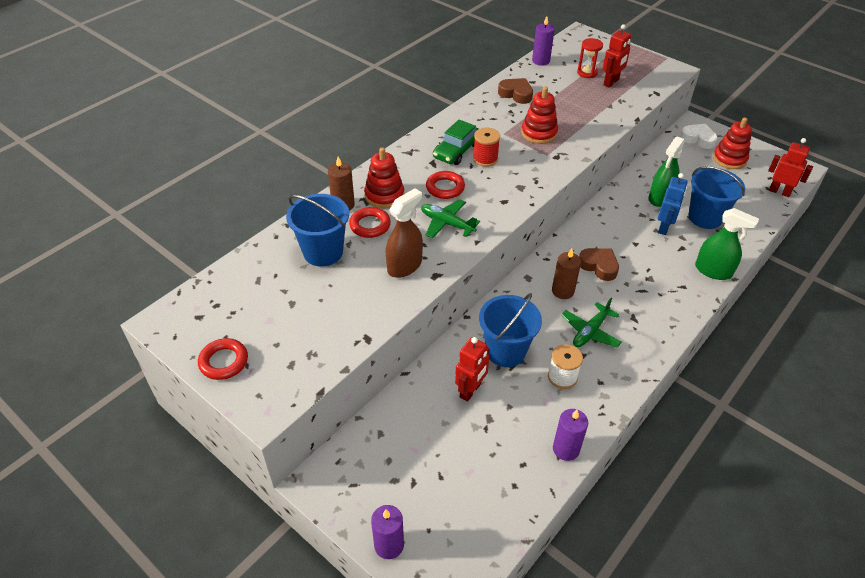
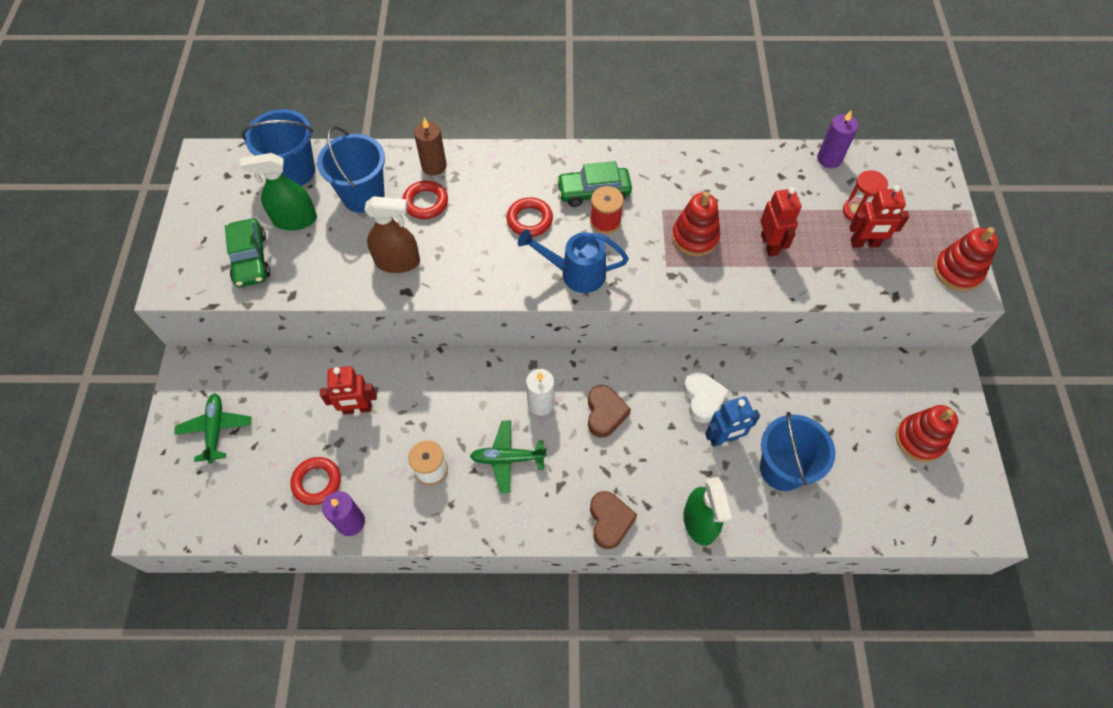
camera: 50 degrees right, 15 degrees up
red ring [198,338,248,380] -> red ring moved to [290,457,341,505]
red stacking toy [364,148,404,209] -> red stacking toy moved to [934,227,999,291]
purple candle [371,505,404,559] -> none
green plane [421,199,480,239] -> green plane moved to [174,393,251,464]
blue bucket [479,293,542,367] -> blue bucket moved to [242,109,315,186]
brown heart [498,78,533,104] -> brown heart moved to [590,491,637,549]
brown candle [552,249,581,299] -> white candle [526,369,554,416]
green spray bottle [649,137,685,207] -> green spray bottle moved to [240,153,317,230]
white heart [680,124,718,149] -> white heart moved to [683,371,729,423]
red robot [768,138,813,197] -> red robot moved to [760,187,802,257]
none -> green car [225,218,270,287]
none -> blue watering can [518,229,629,293]

